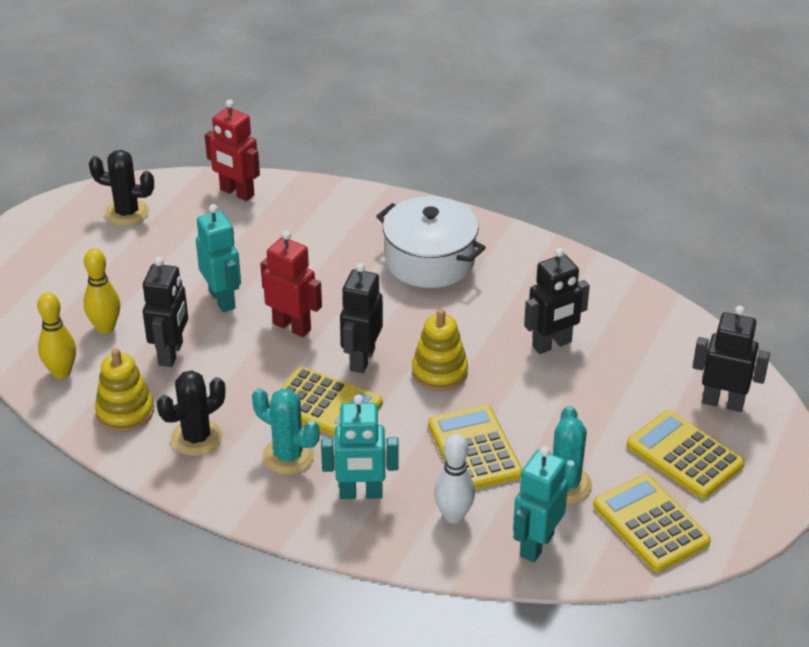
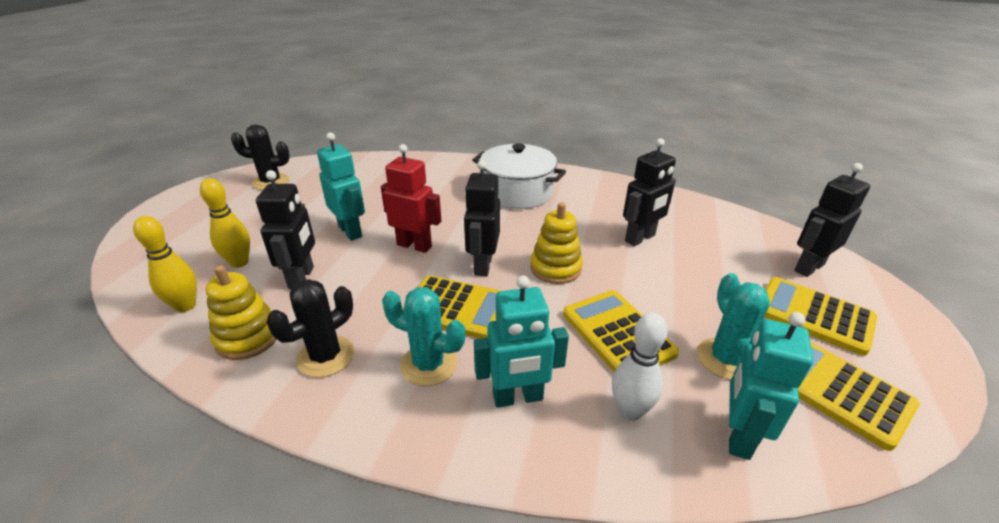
camera: 10 degrees left, 5 degrees down
red robot [205,100,260,201] -> none
black robot [693,306,770,412] -> black robot turned 45 degrees counterclockwise [794,163,870,277]

